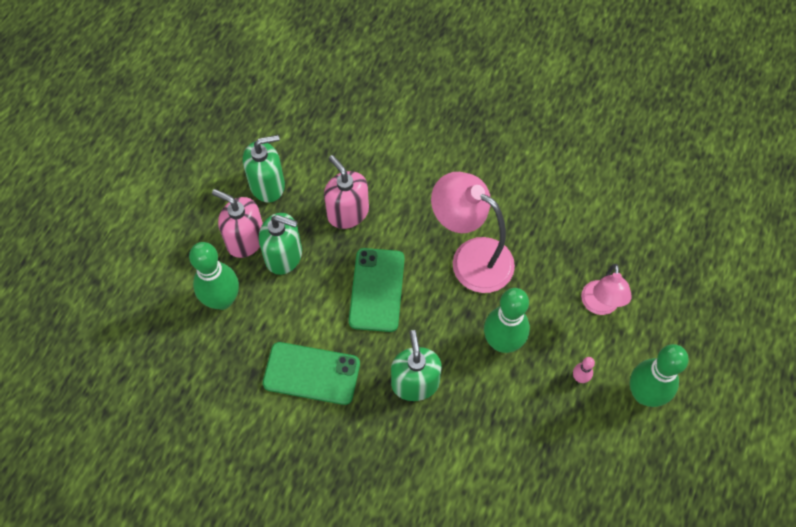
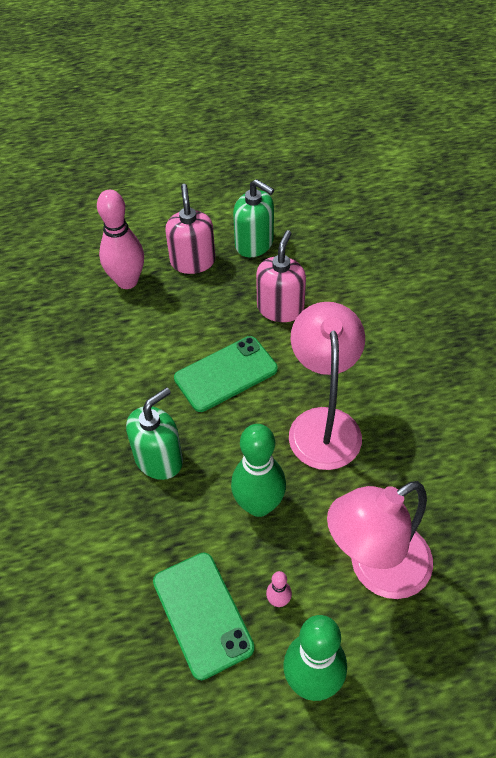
camera: 55 degrees right, 10 degrees down
green bowling pin [189,242,239,310] -> pink bowling pin [97,190,144,289]
green soap dispenser [259,213,302,275] -> none
green phone [263,342,360,405] -> green phone moved to [153,553,255,680]
pink lamp [581,264,632,315] -> pink lamp [327,481,433,599], size x1.66

